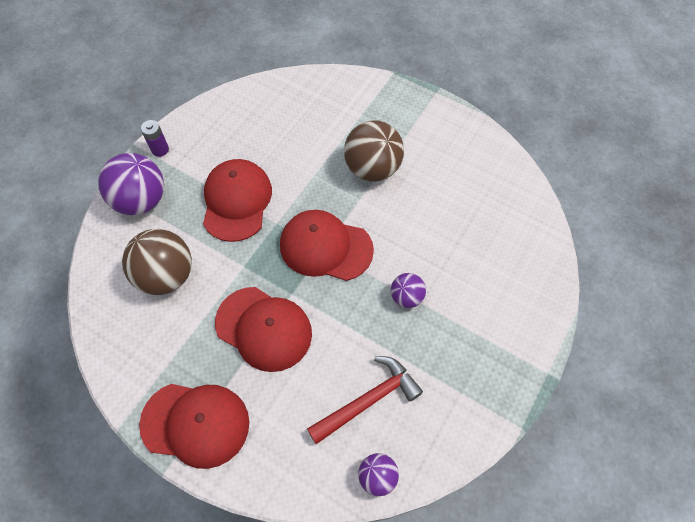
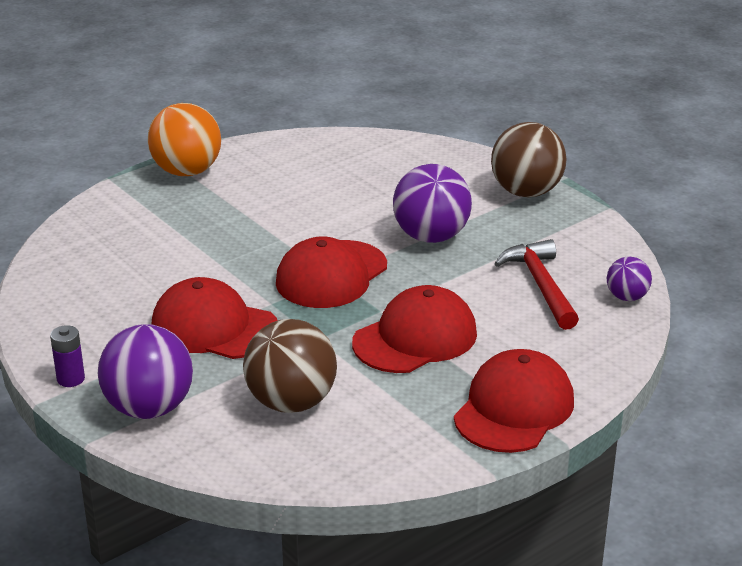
camera: 70 degrees left, 30 degrees down
brown ball [344,120,404,181] -> brown ball moved to [491,122,567,197]
purple ball [391,273,426,308] -> purple ball [393,164,472,243], size x1.87
none -> orange ball [148,103,221,176]

